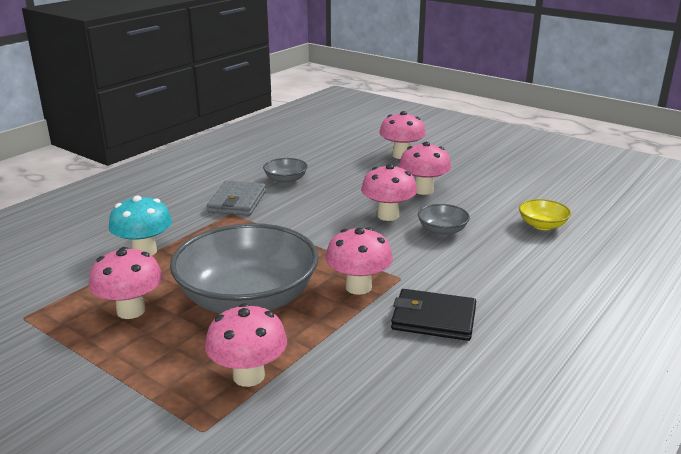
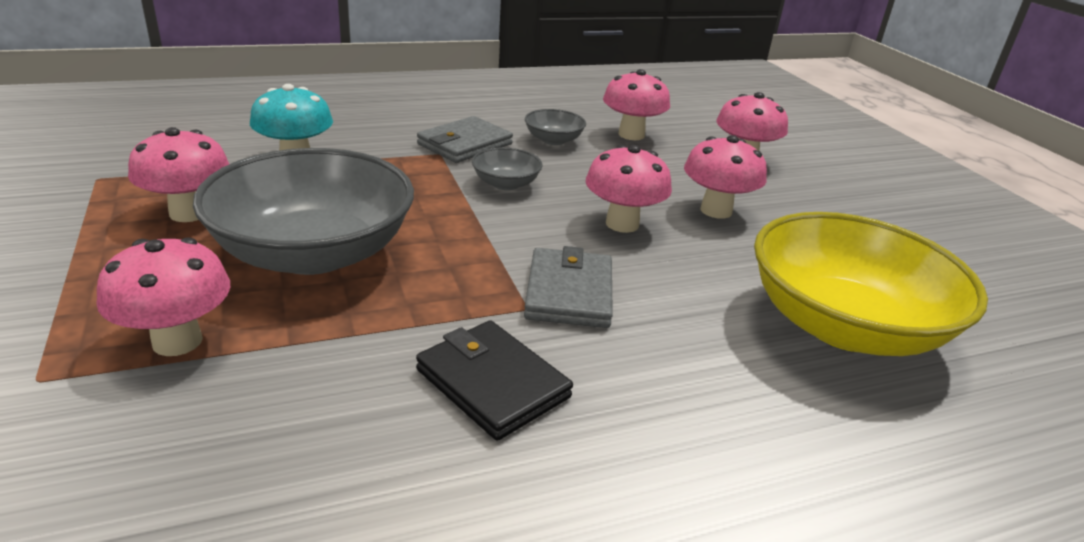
camera: 30 degrees right, 5 degrees up
pink mushroom [326,227,393,295] -> pink mushroom moved to [603,69,670,140]
grey bowl [418,204,470,236] -> grey bowl moved to [472,148,542,190]
yellow bowl [519,199,571,230] -> yellow bowl [754,212,988,356], size x2.35
none -> grey wallet [524,246,613,328]

